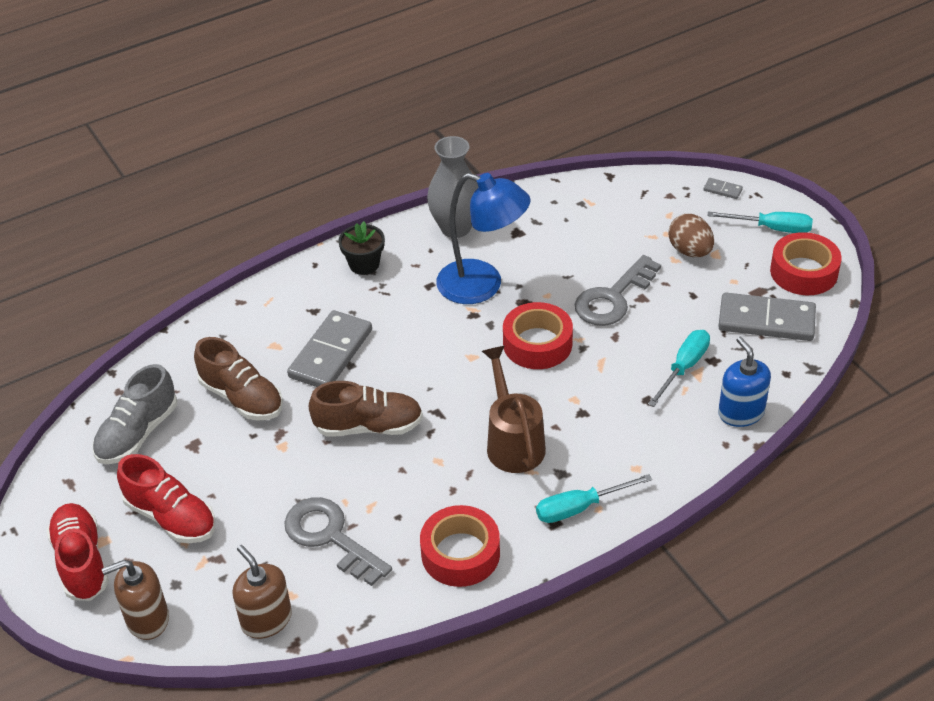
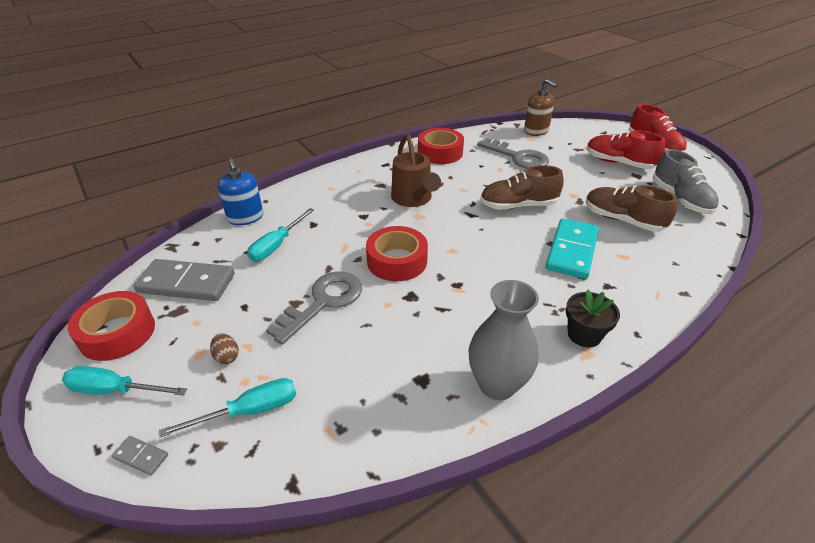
camera: 175 degrees right, 5 degrees down
grey shoe [92,364,177,464] -> grey shoe turned 135 degrees clockwise [653,149,719,214]
brown soap dispenser [102,560,169,640] -> none
grey domino [287,310,372,387] -> turquoise domino [546,218,599,279]
blue lamp [436,173,531,304] -> none
turquoise screwdriver [536,474,652,523] -> turquoise screwdriver moved to [159,378,296,437]
brown egg [668,214,714,257] -> brown egg [210,333,239,364], size x0.57

